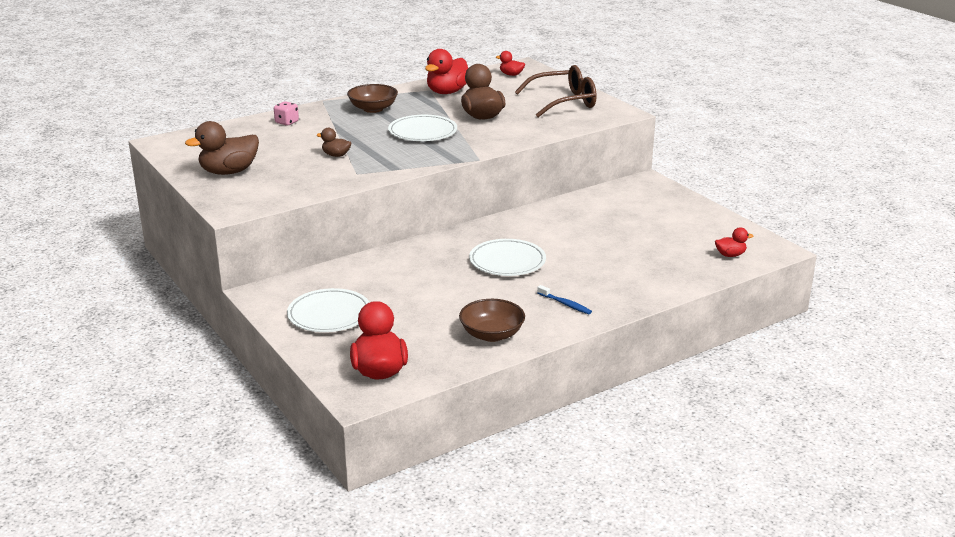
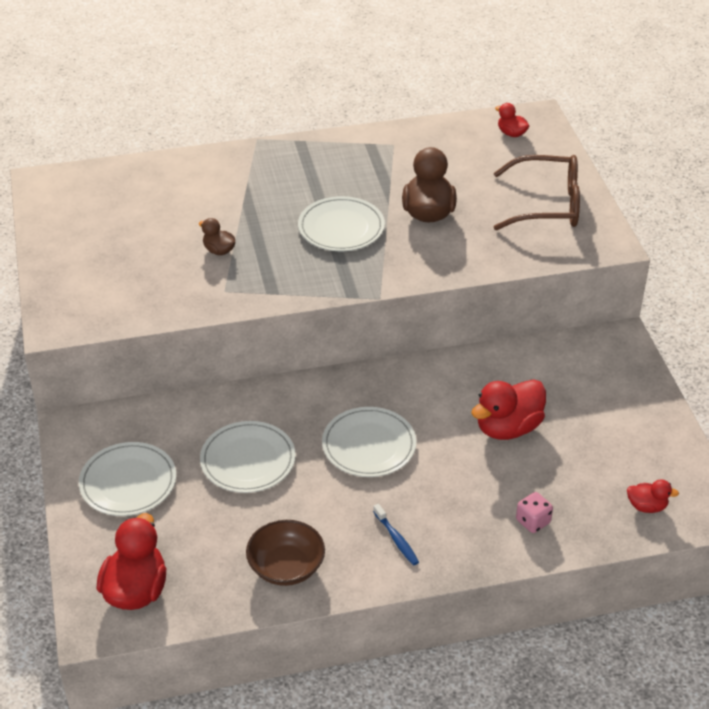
camera: 20 degrees right, 15 degrees up
brown duck [185,121,259,175] -> none
pink dice [274,101,299,126] -> pink dice moved to [516,492,553,533]
brown bowl [347,84,398,113] -> none
red duck [425,49,468,94] -> red duck moved to [471,379,546,440]
none -> white plate [200,421,296,493]

